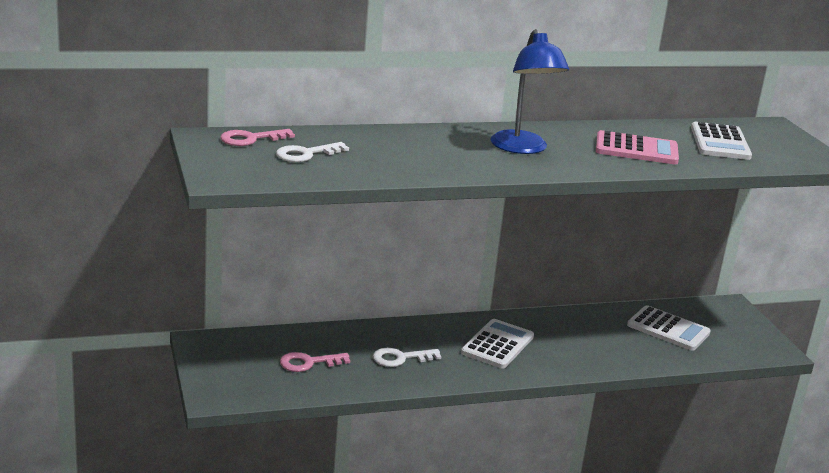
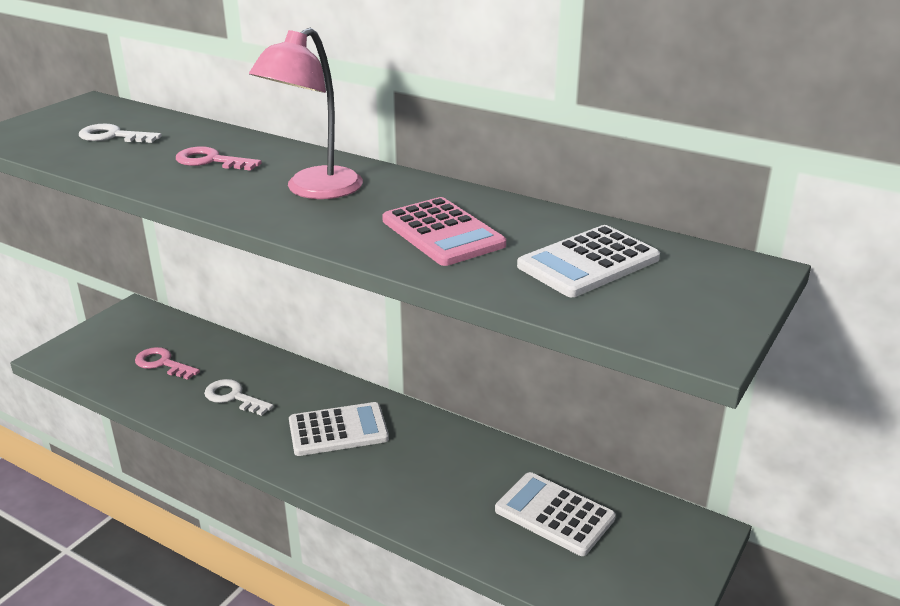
camera: 50 degrees right, 5 degrees up
pink key [220,129,295,146] -> pink key moved to [176,146,262,171]
blue lamp [490,29,569,154] -> pink lamp [249,27,363,199]
white calculator [627,305,711,351] -> white calculator turned 135 degrees clockwise [495,472,616,556]

